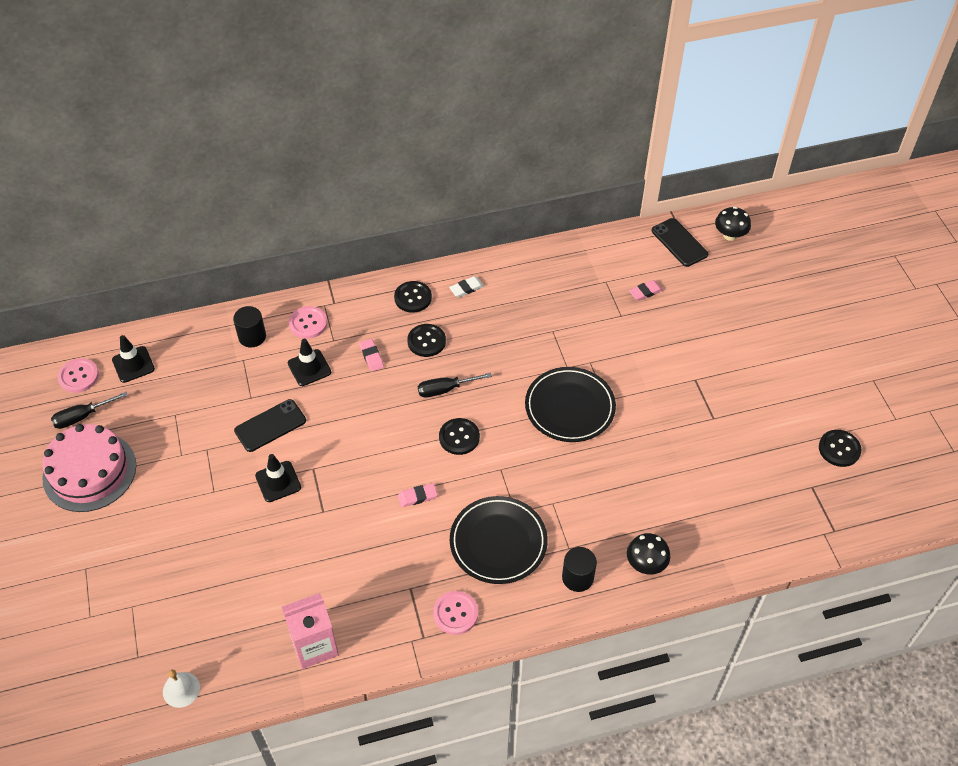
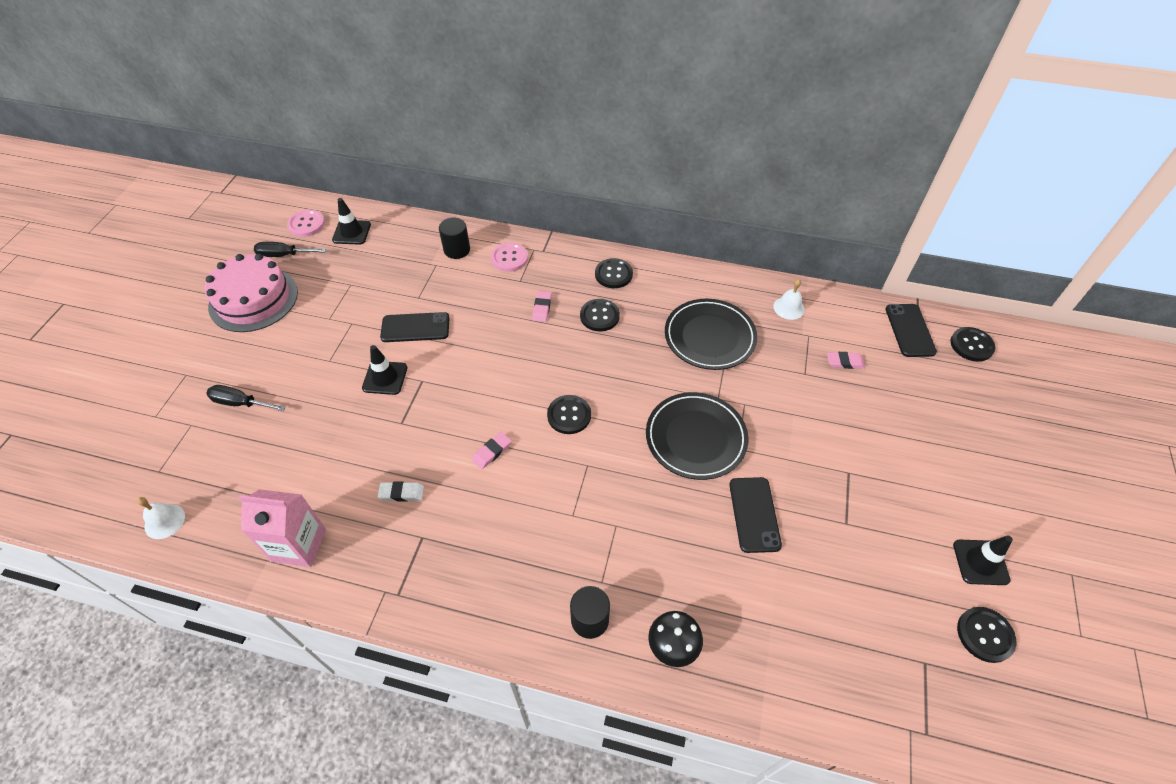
camera: 30 degrees right, 0 degrees up
black traffic cone [288,339,331,386] -> black traffic cone moved to [953,535,1013,585]
pink eraser [398,483,437,507] -> pink eraser turned 60 degrees counterclockwise [472,432,512,469]
black screwdriver [418,373,492,398] -> black screwdriver moved to [206,385,286,411]
pink button [433,591,478,635] -> none
white eraser [449,276,484,297] -> white eraser moved to [377,482,424,502]
black plate [450,496,548,584] -> black plate moved to [665,299,757,370]
black mushroom [715,207,751,241] -> black button [950,327,995,362]
none -> black phone [729,477,782,553]
none -> white bell [773,279,805,320]

